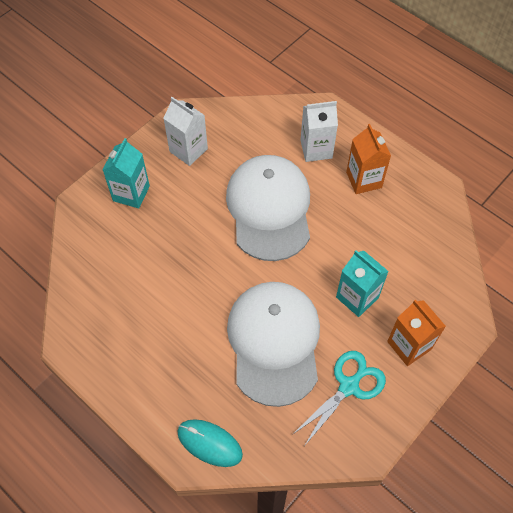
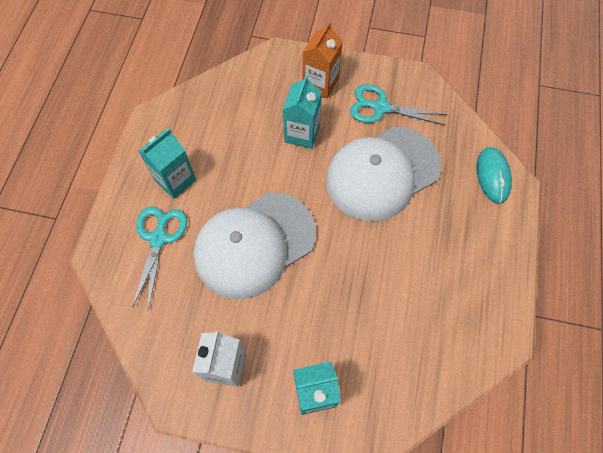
camera: 120 degrees left, 5 degrees up
white carton [300,101,338,162] -> turquoise scissors [132,206,187,310]
orange carton [346,124,391,194] -> turquoise carton [139,128,196,199]

